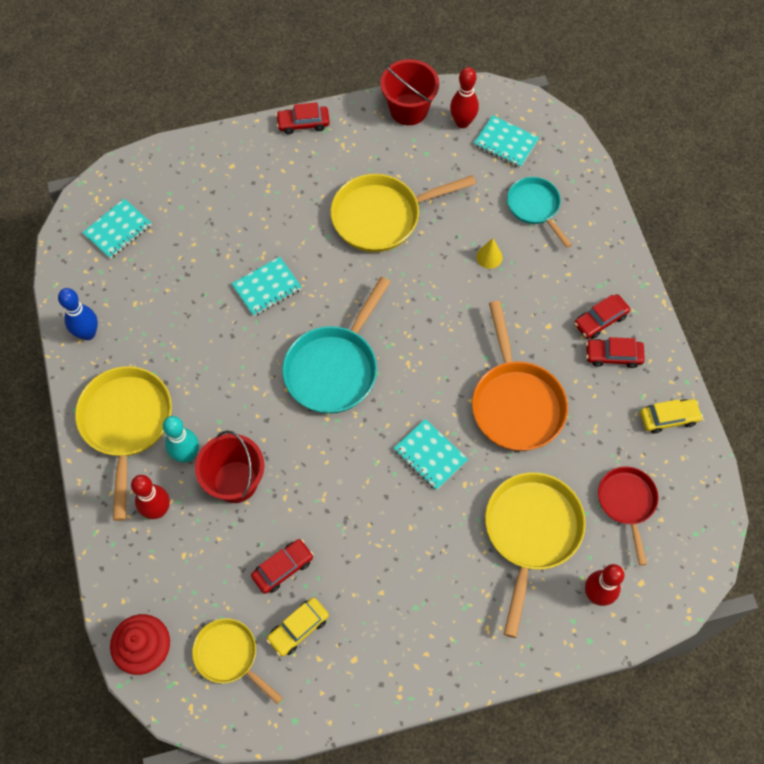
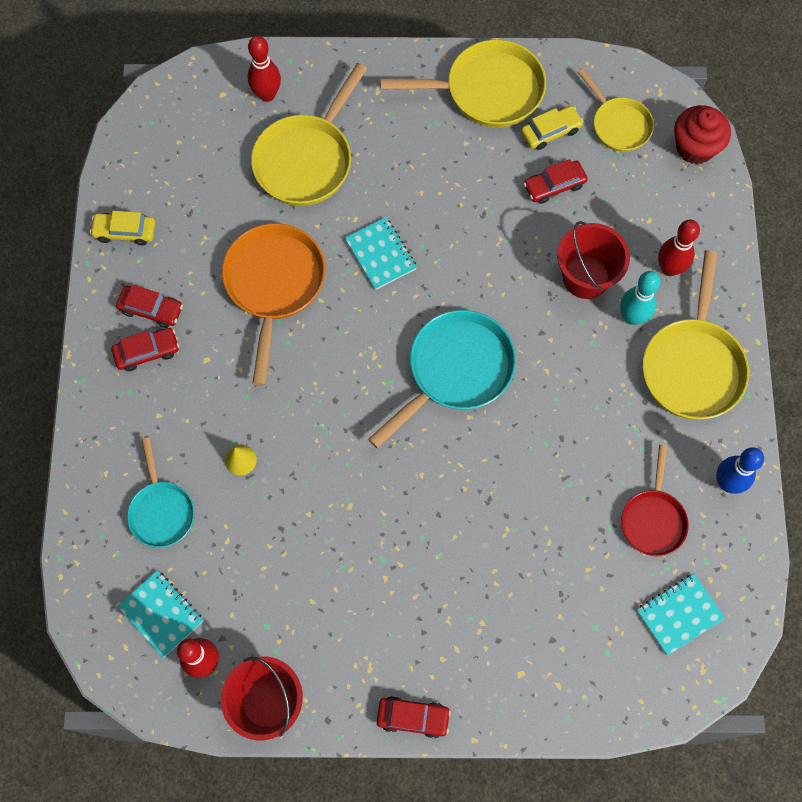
camera: 165 degrees left, 5 degrees up
turquoise notebook [232,257,302,316] -> none
yellow pan [330,174,476,252] -> yellow pan moved to [380,40,546,127]
red pan [598,467,659,566] -> red pan moved to [621,445,689,556]

